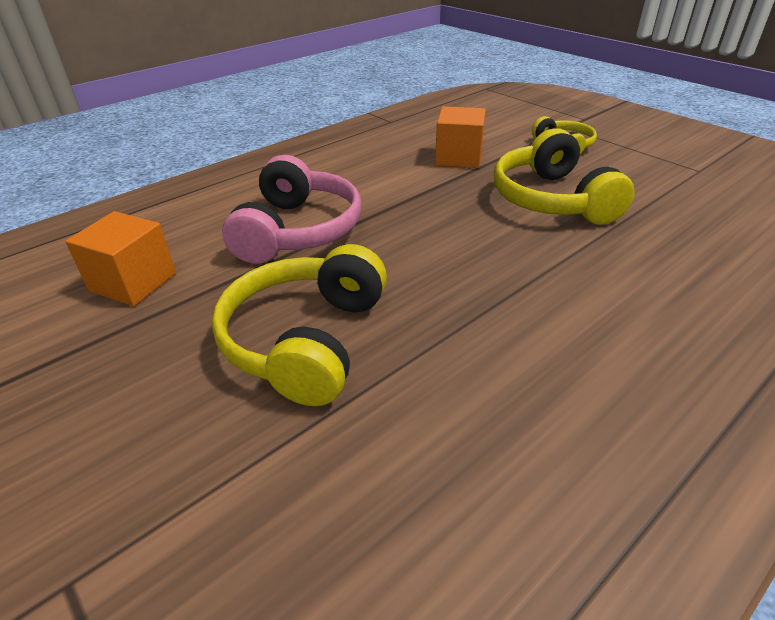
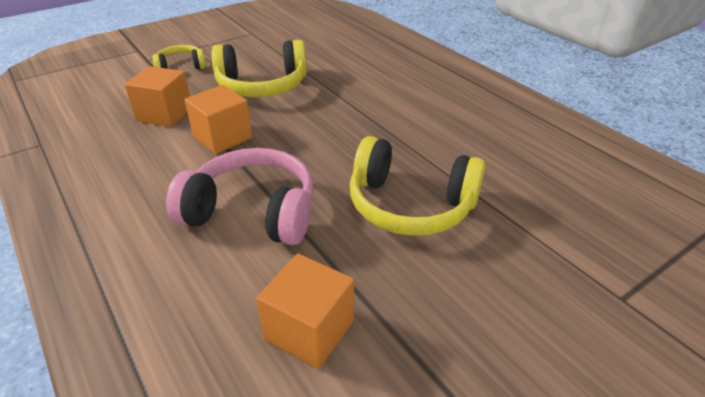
camera: 85 degrees left, 0 degrees up
none -> orange cube [184,85,252,154]

